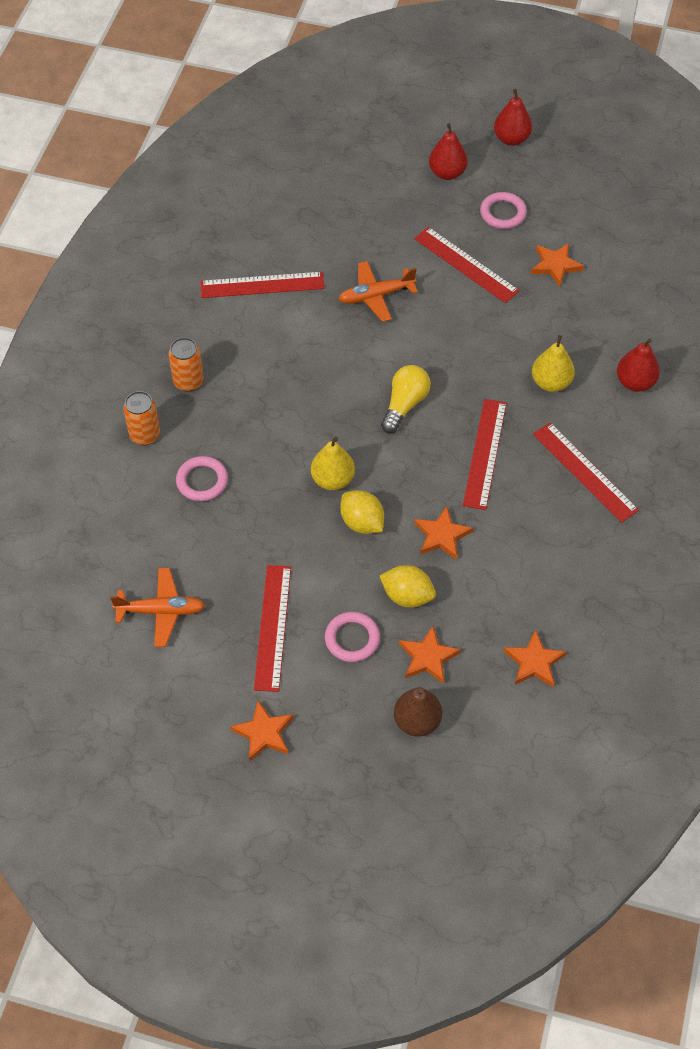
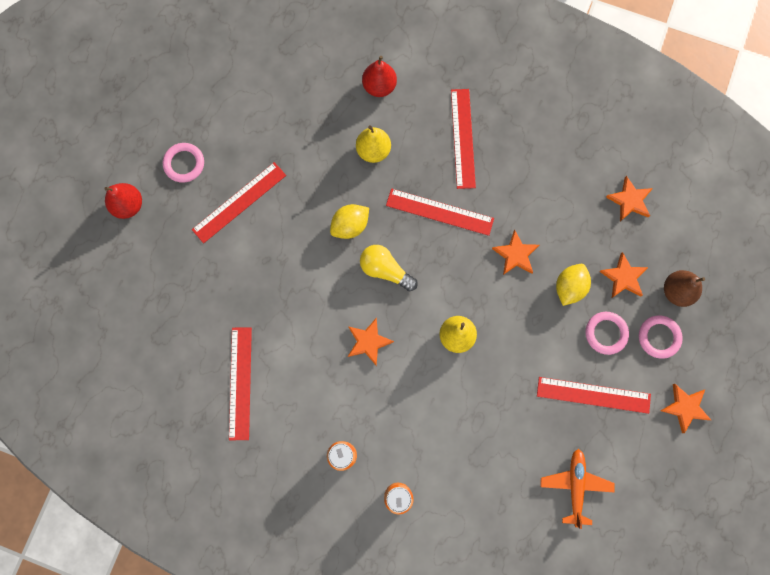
camera: 85 degrees left, 20 degrees up
pink ring [176,456,228,501] -> pink ring moved to [639,315,683,359]
orange plane [339,261,418,322] -> none
yellow lemon [340,490,384,534] -> yellow lemon moved to [330,204,369,239]
red pear [494,89,532,146] -> none
orange star [531,243,584,287] -> orange star moved to [348,317,394,365]
red ruler [533,422,639,523] -> red ruler turned 60 degrees counterclockwise [451,89,476,189]

